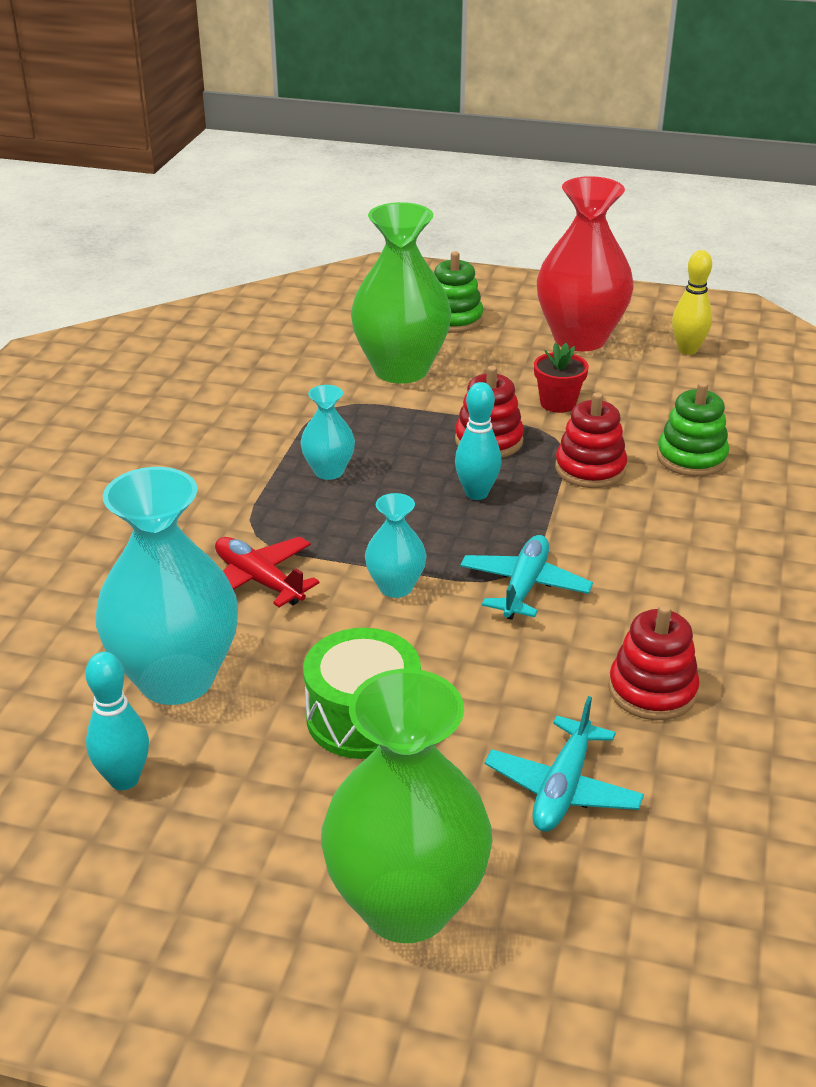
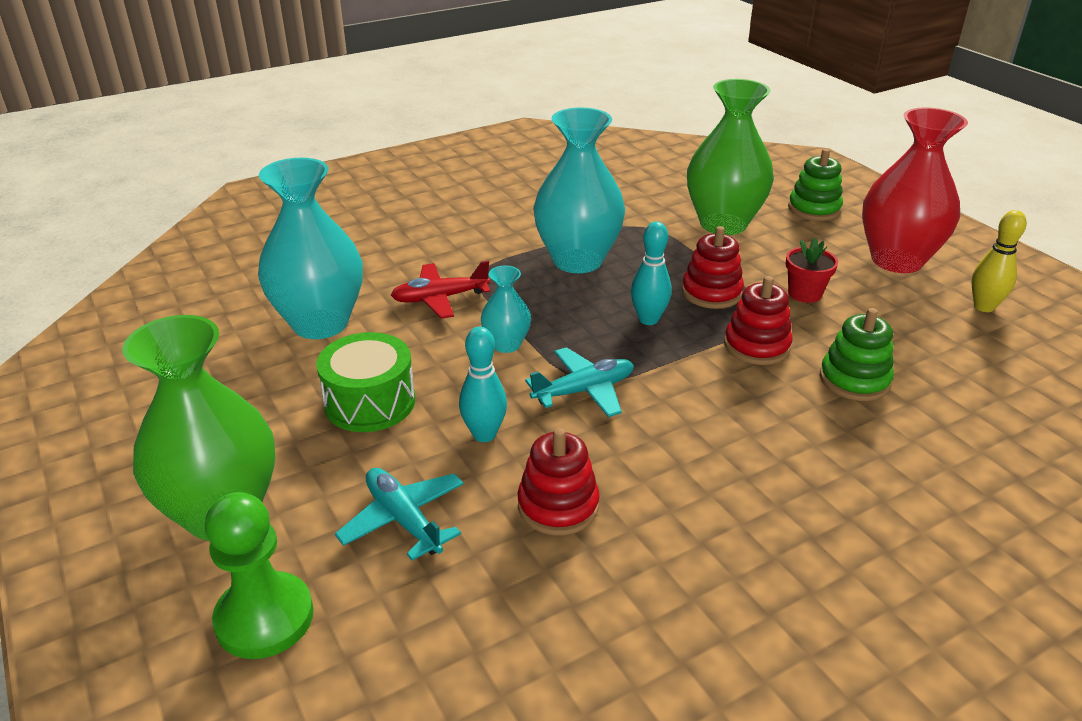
camera: 45 degrees right, 0 degrees up
turquoise bowling pin [85,652,149,790] -> turquoise bowling pin moved to [459,327,507,442]
red plane [215,536,320,607] -> red plane turned 105 degrees counterclockwise [391,261,490,319]
turquoise vase [300,385,355,480] -> turquoise vase [533,108,625,273], size x2.05
turquoise plane [485,696,644,832] -> turquoise plane turned 75 degrees clockwise [335,468,464,561]
none -> green pawn [205,492,314,659]

